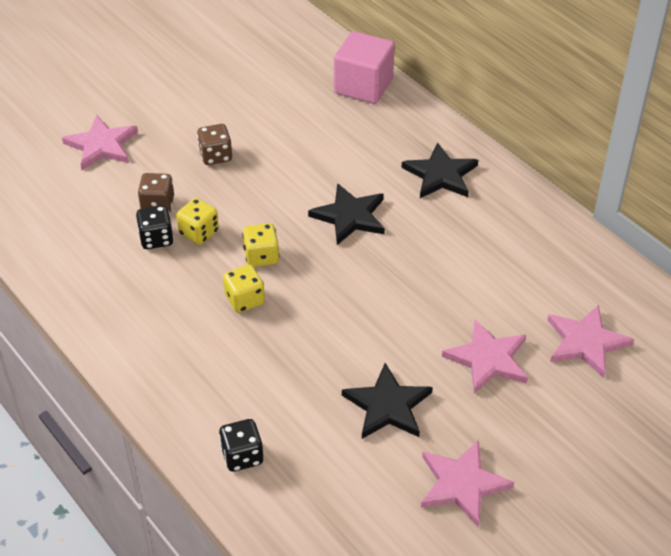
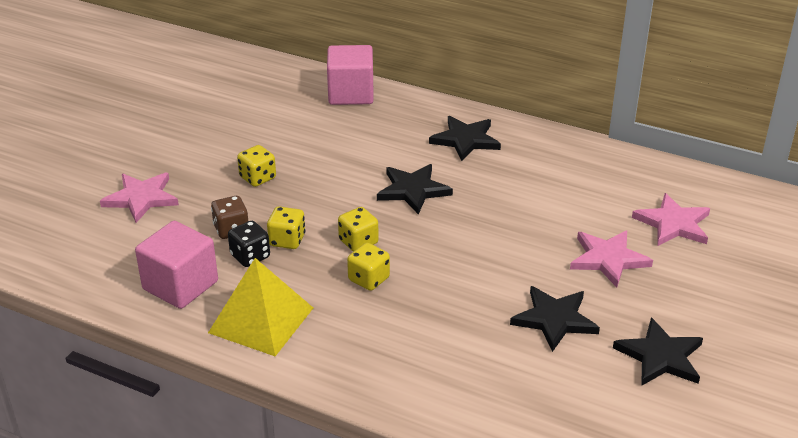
camera: 25 degrees left, 10 degrees down
brown dice [197,124,232,165] -> yellow dice [237,145,276,187]
black dice [219,419,263,472] -> none
pink star [421,440,514,527] -> black star [613,318,703,386]
none -> pink cube [135,221,218,309]
none -> yellow pyramid [208,258,313,356]

